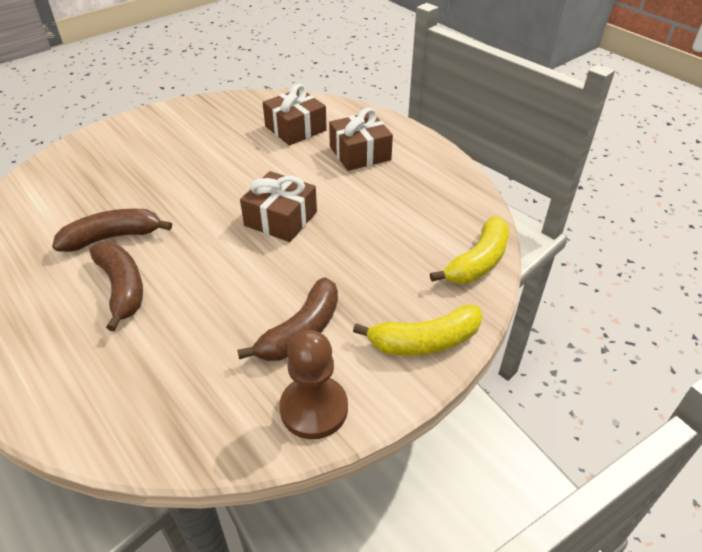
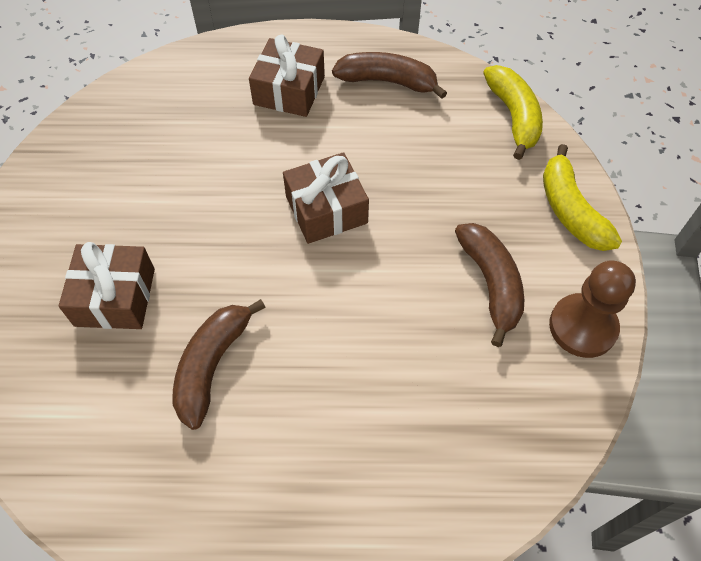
camera: 50 degrees left, 15 degrees up
brown banana [90,242,143,331] -> brown banana moved to [332,52,447,99]
brown gift [263,84,327,146] -> brown gift moved to [58,242,155,329]
yellow banana [353,305,483,356] -> yellow banana turned 135 degrees clockwise [543,144,622,251]

